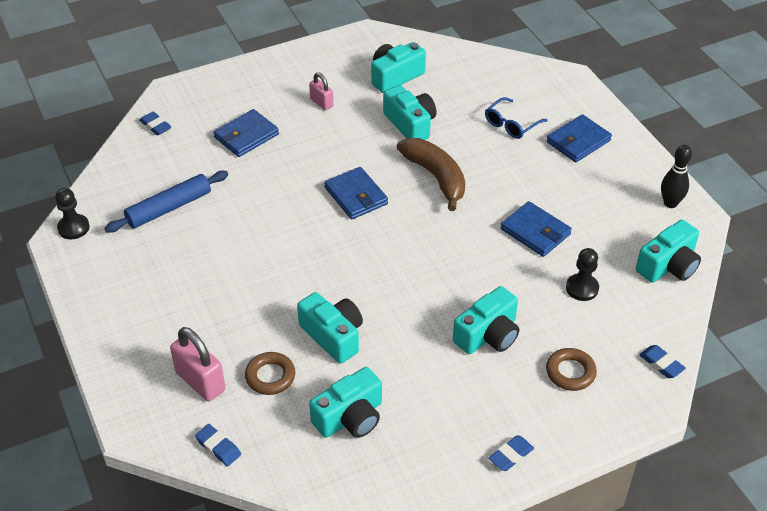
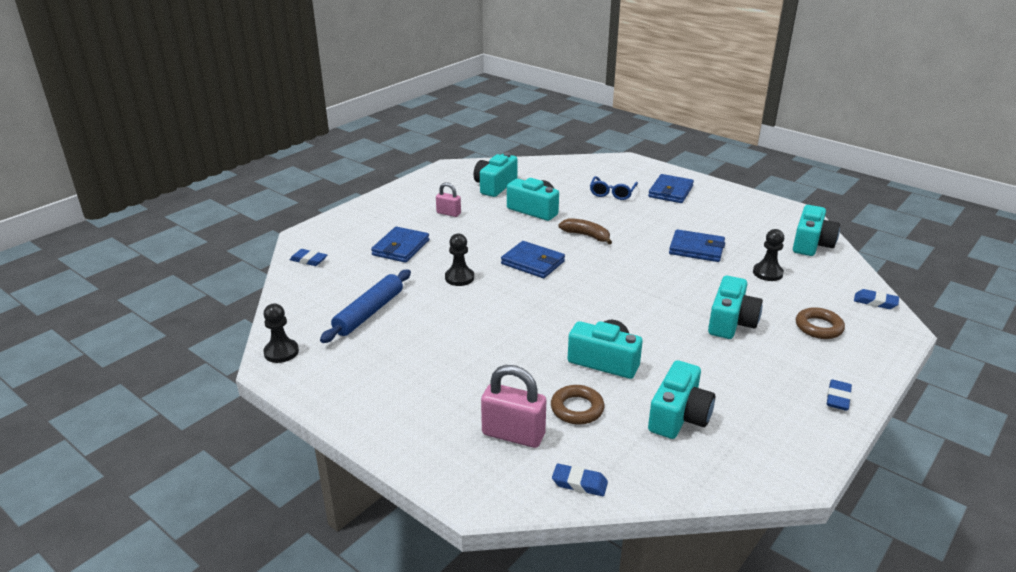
camera: 25 degrees left, 15 degrees down
brown banana [397,138,465,211] -> brown banana [558,218,612,244], size x0.62
black bowling pin [661,145,692,208] -> none
none -> black pawn [445,233,474,286]

